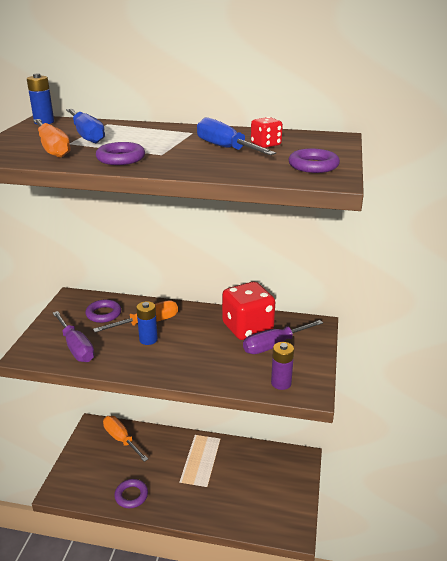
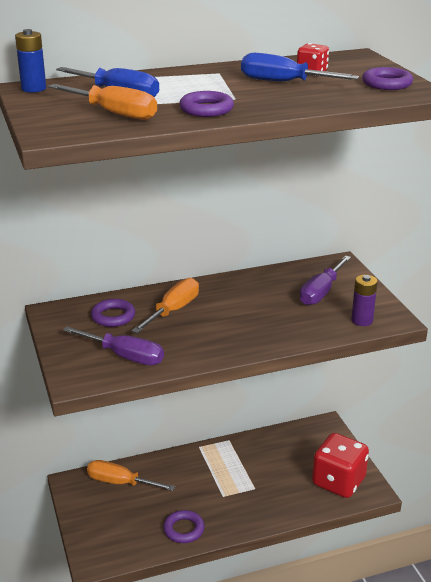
camera: 30 degrees left, 0 degrees up
blue battery [136,301,158,345] -> none
red dice [222,282,275,340] -> red dice moved to [312,433,369,498]

